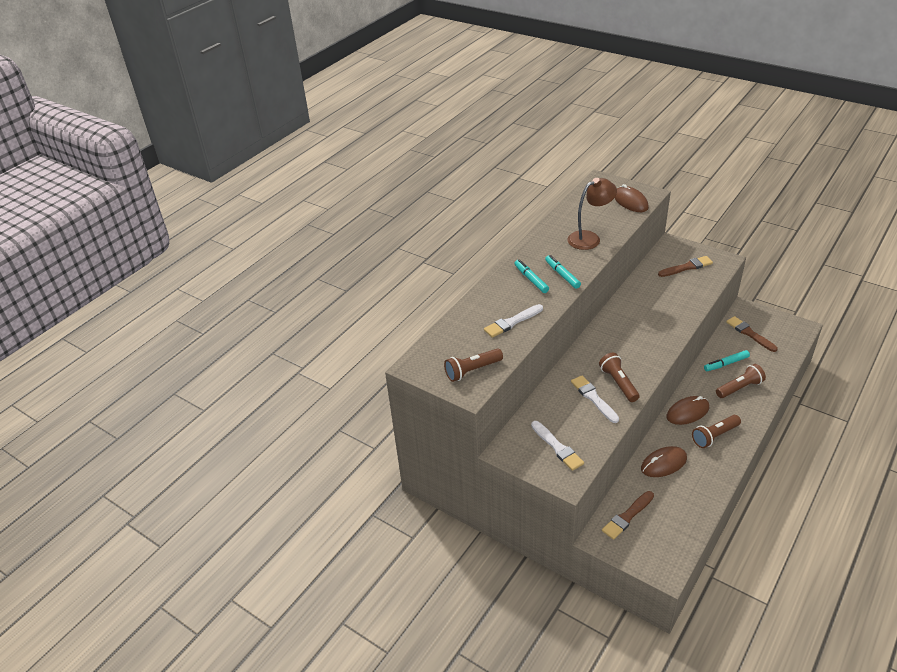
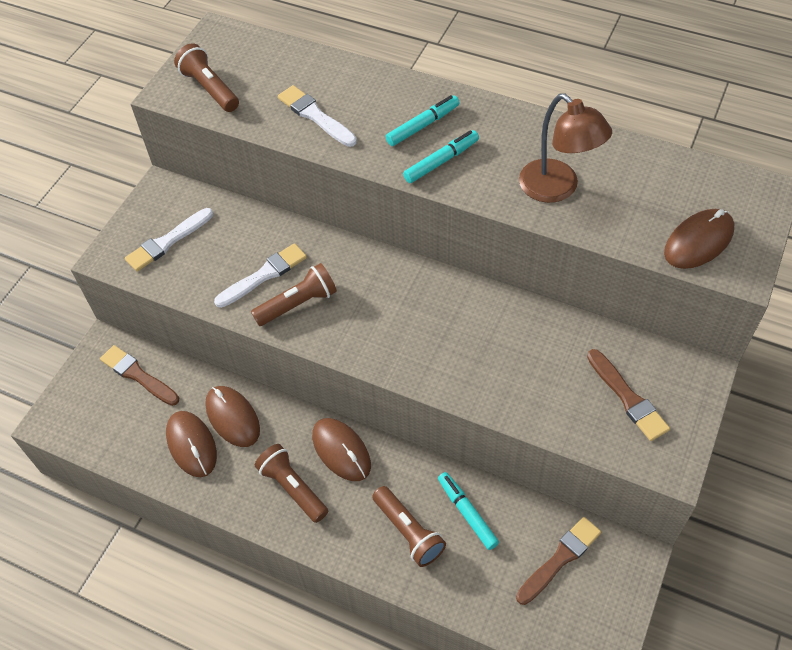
camera: 80 degrees right, 15 degrees up
none -> brown mouse [166,411,217,477]

